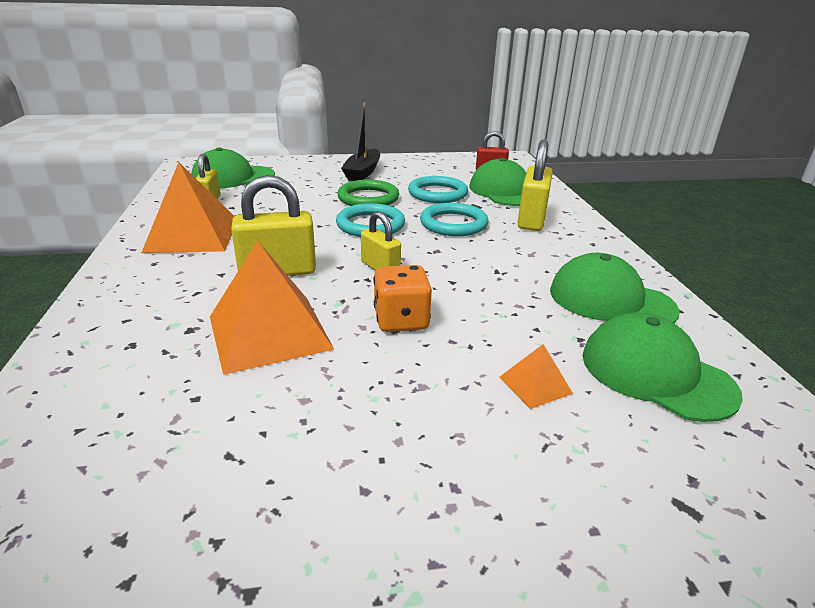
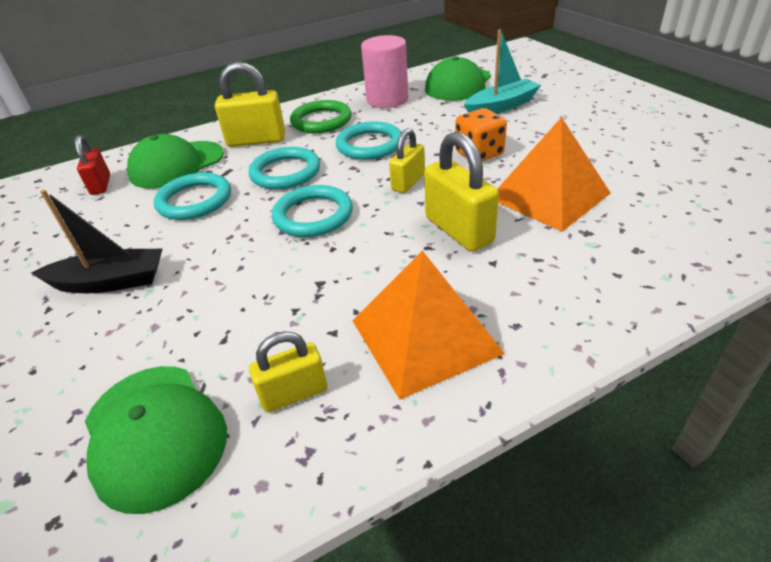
camera: 105 degrees left, 10 degrees up
green ring [337,180,399,206] -> green ring moved to [290,100,351,133]
orange pyramid [499,344,573,409] -> turquoise boat [464,29,541,114]
green cap [550,253,679,323] -> pink cylinder [361,35,408,108]
none -> turquoise ring [336,121,402,160]

